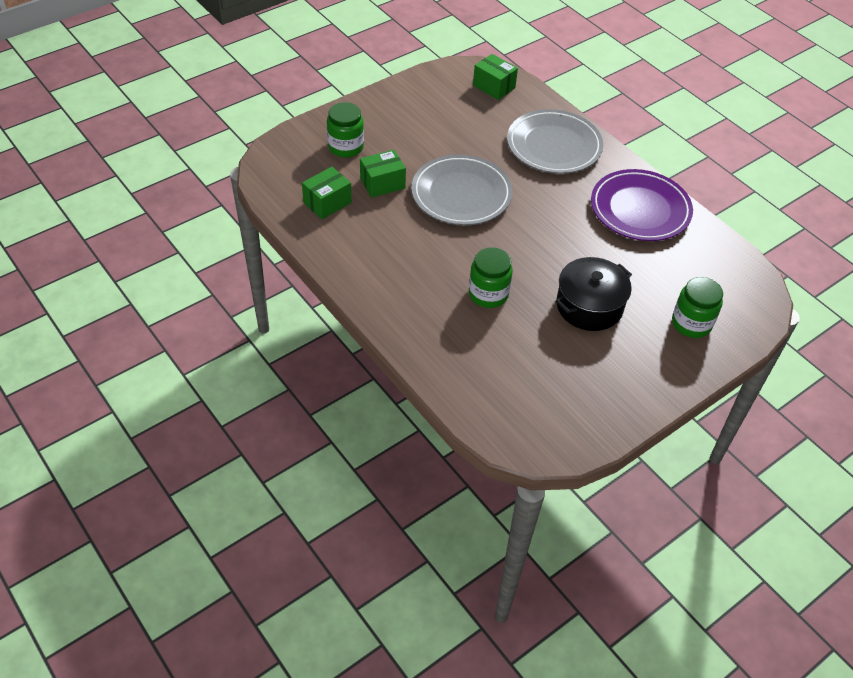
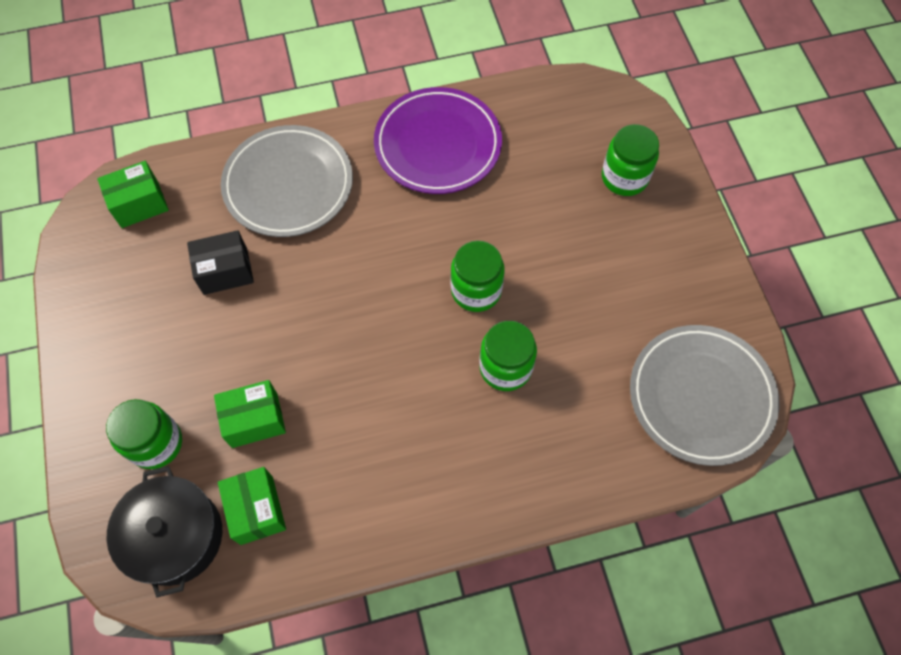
camera: 65 degrees left, 15 degrees up
green box [360,150,406,198] -> green box turned 75 degrees clockwise [214,380,286,448]
grey plate [411,155,512,225] -> grey plate moved to [630,325,779,466]
black pot [556,257,632,331] -> black pot moved to [107,466,222,598]
none -> black box [187,230,254,295]
none -> green jar [451,241,505,312]

